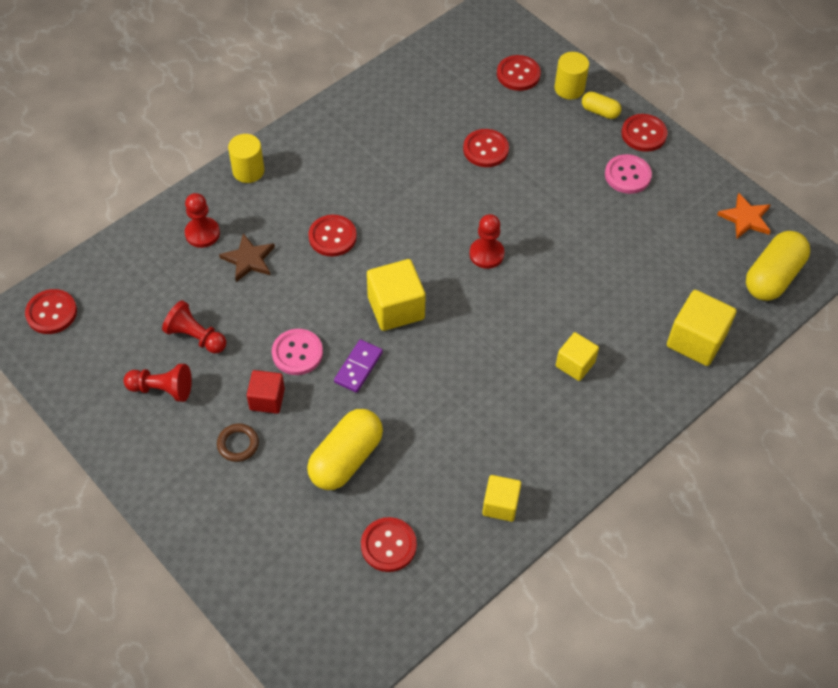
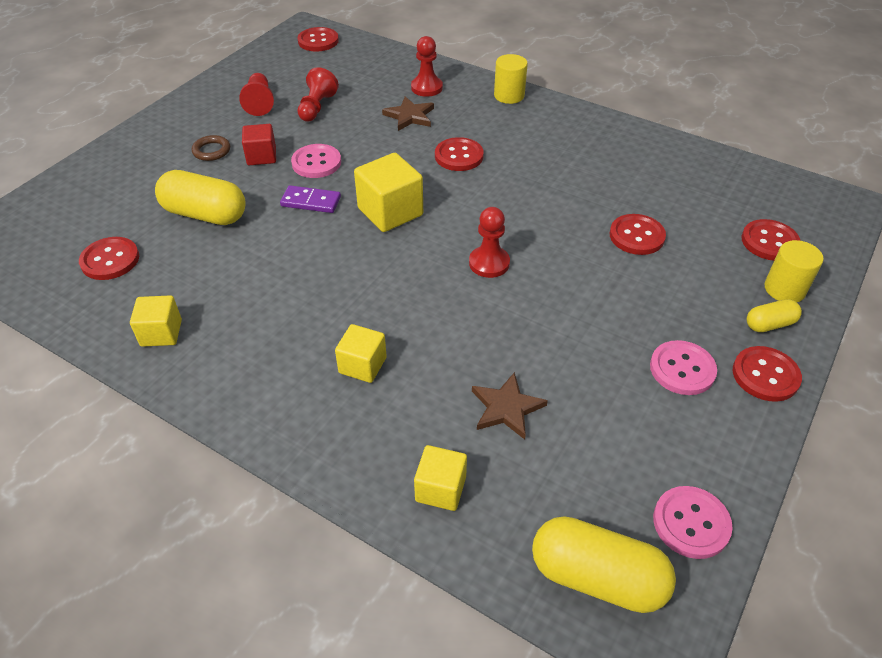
camera: 75 degrees right, 10 degrees down
yellow capsule [582,92,621,119] -> yellow capsule turned 60 degrees clockwise [747,299,802,332]
yellow cube [667,290,736,366] -> yellow cube [414,445,467,511], size x0.63
orange star [717,193,771,239] -> pink button [653,486,733,559]
none -> brown star [472,372,548,440]

